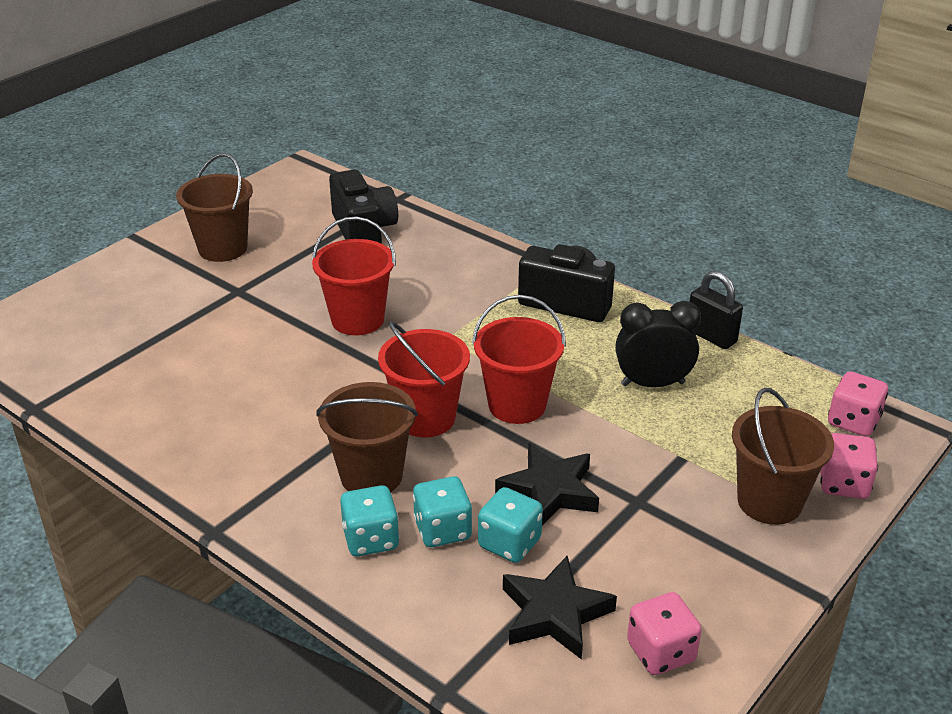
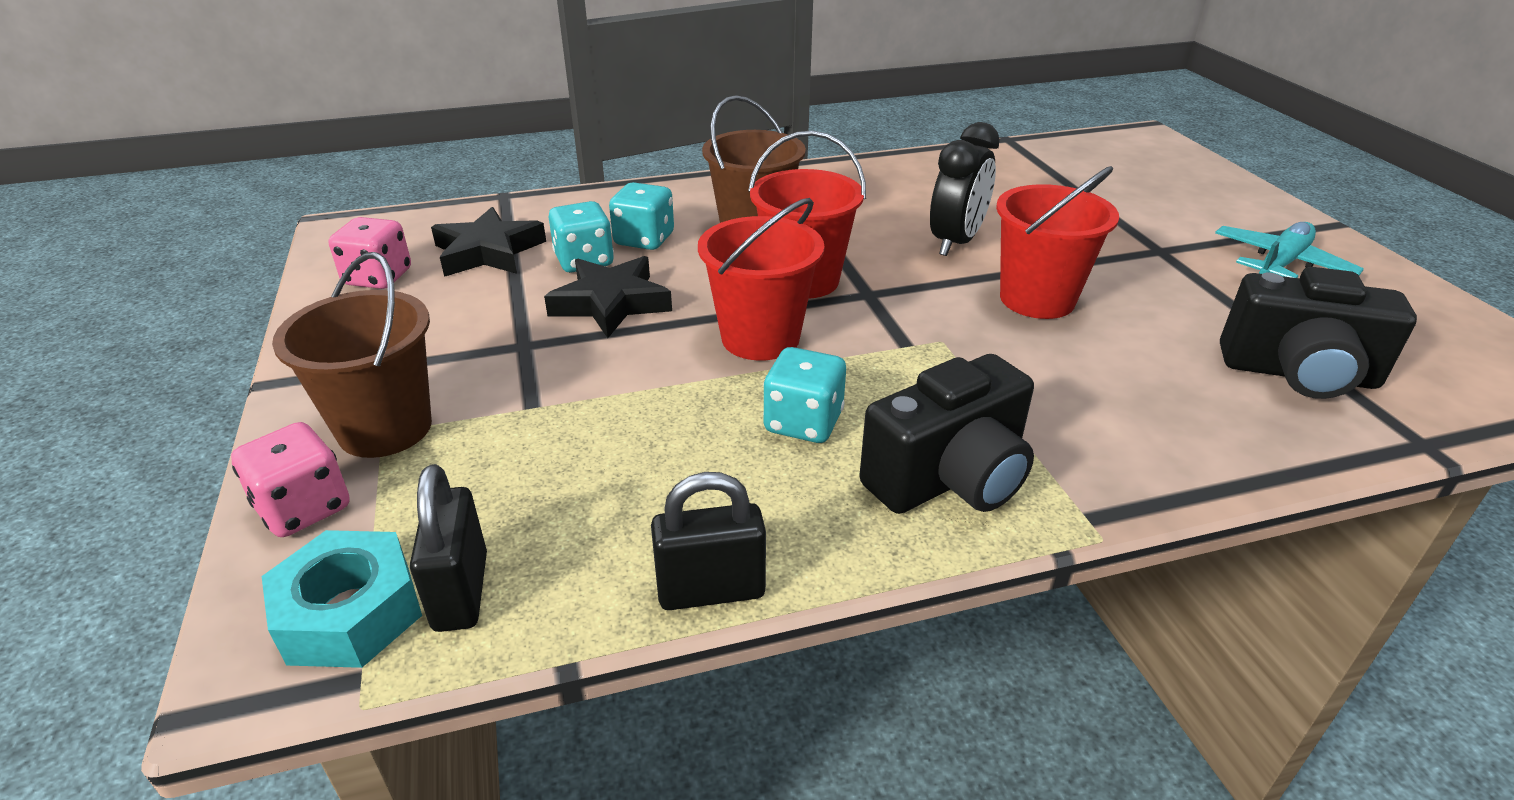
camera: 125 degrees right, 0 degrees up
brown bucket [176,153,253,262] -> turquoise plane [1215,222,1364,278]
turquoise dice [340,485,399,556] -> turquoise dice moved to [763,347,846,443]
black clock [615,301,701,387] -> black clock moved to [930,122,999,256]
pink dice [828,371,888,437] -> turquoise nut [262,530,422,668]
none -> black padlock [410,464,487,632]

